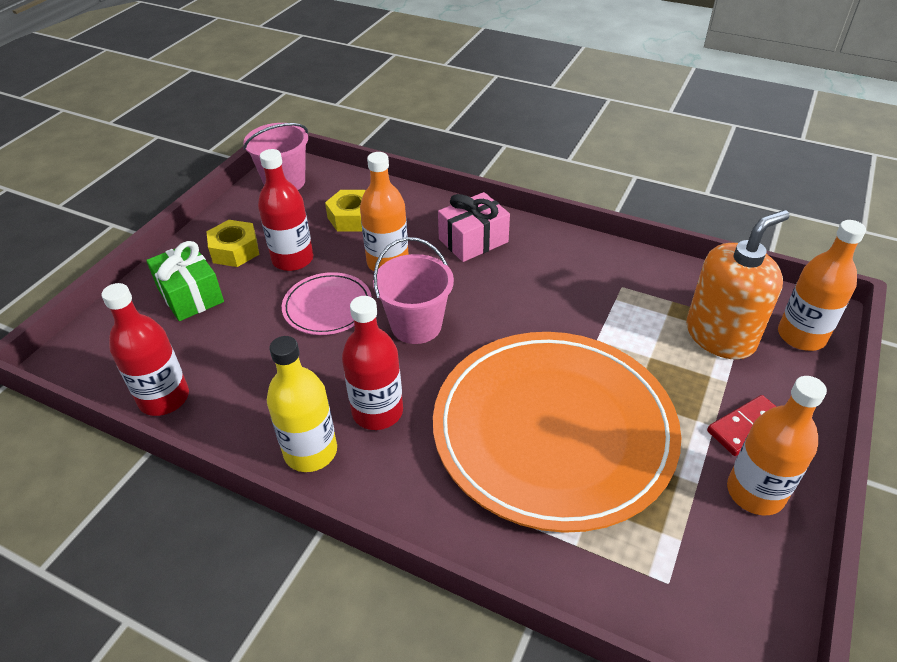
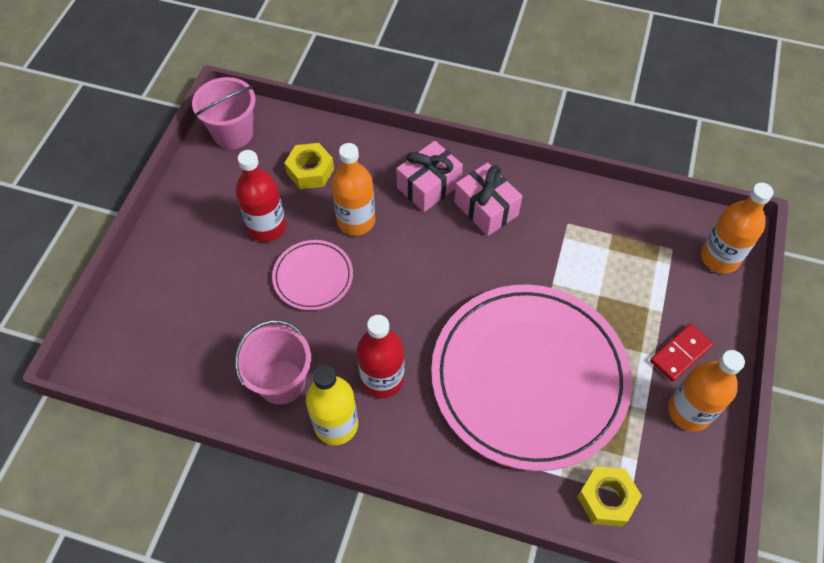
camera: 10 degrees left, 15 degrees up
red bottle [101,283,189,416] -> none
green gift [146,241,224,321] -> none
yellow nut [206,220,259,267] -> yellow nut moved to [577,467,642,527]
pink bucket [373,237,454,344] -> pink bucket moved to [235,320,311,405]
orange plate [433,332,681,533] -> pink plate [431,284,632,471]
orange soap dispenser [686,210,789,359] -> none
none -> pink gift [454,162,523,236]

